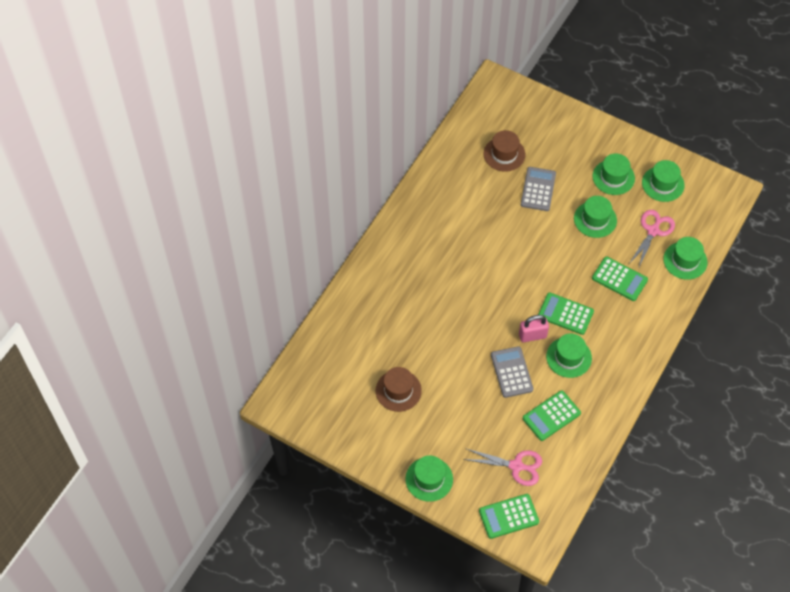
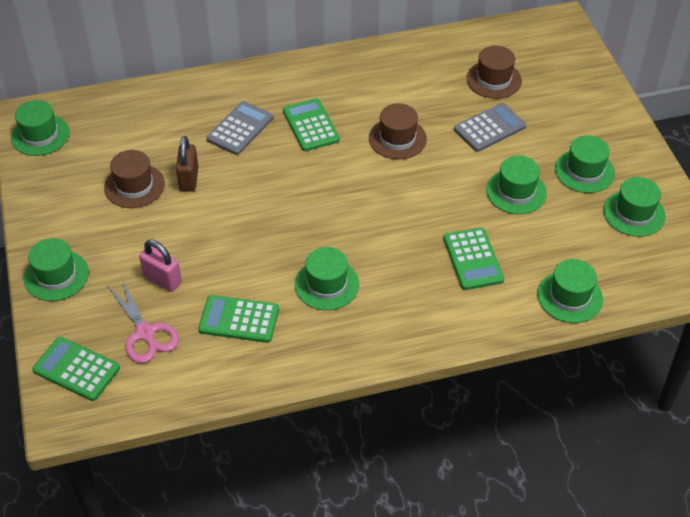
camera: 45 degrees right, 10 degrees down
grey calculator [491,346,533,398] -> grey calculator moved to [206,101,273,155]
pink padlock [519,315,549,342] -> pink padlock moved to [139,240,182,292]
green calculator [538,292,594,335] -> green calculator moved to [283,98,340,151]
pink scissors [629,210,675,269] -> none
none -> green hat [11,100,70,156]
none -> brown padlock [176,136,198,191]
none -> brown hat [369,103,427,159]

